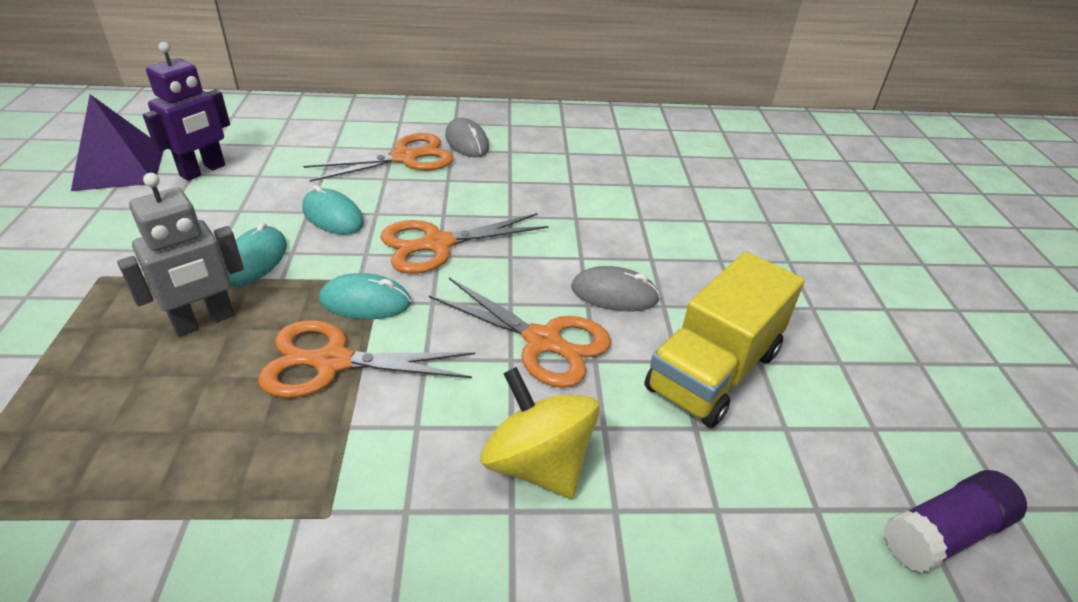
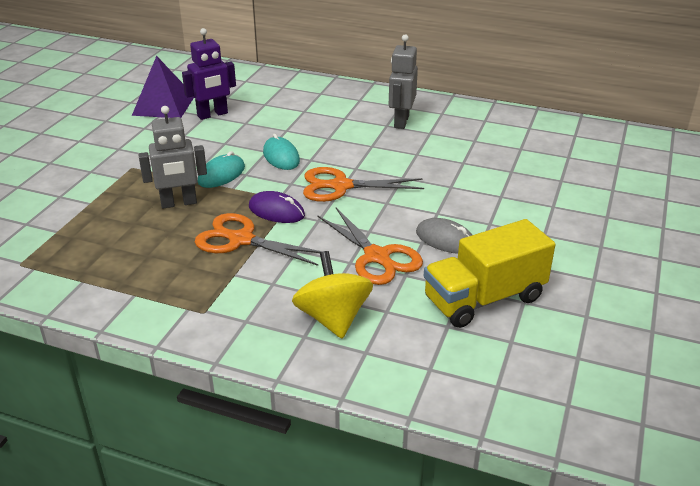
camera: 25 degrees right, 5 degrees down
orange scissors [303,133,454,182] -> none
turquoise mouse [319,273,411,319] -> purple mouse [249,191,305,223]
grey mouse [445,118,489,157] -> grey robot [389,34,418,129]
purple glue stick [884,470,1027,573] -> none

